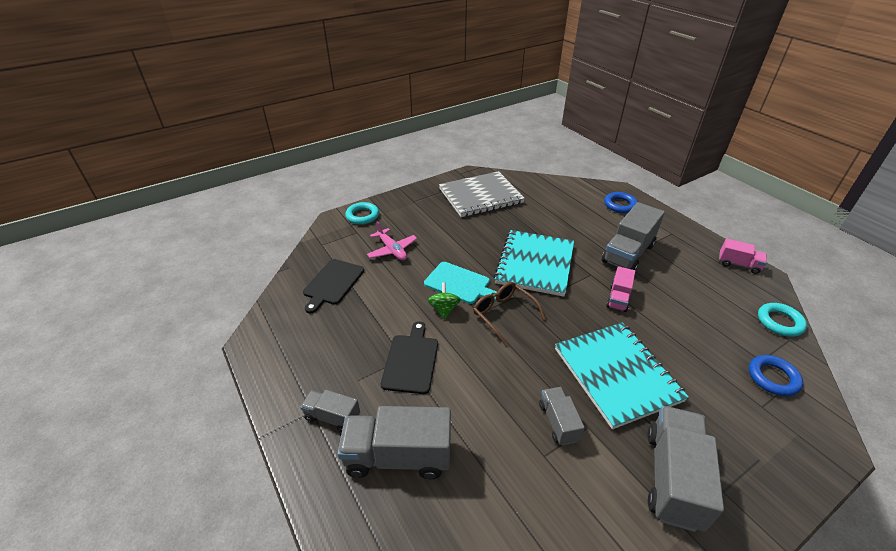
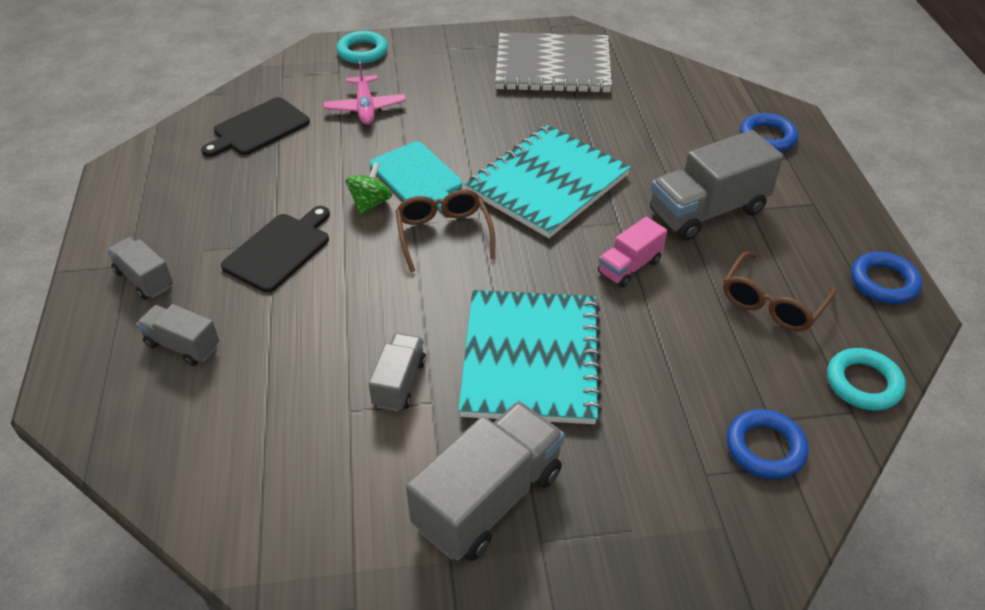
camera: 25 degrees right, 5 degrees up
grey truck [338,406,451,479] -> grey truck [136,304,219,366], size x0.55
pink truck [719,238,767,274] -> blue ring [851,252,922,304]
none -> brown glasses [723,251,836,331]

